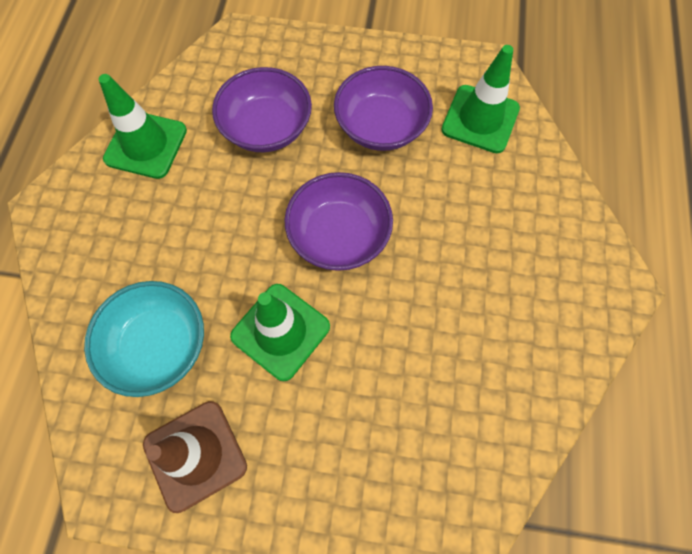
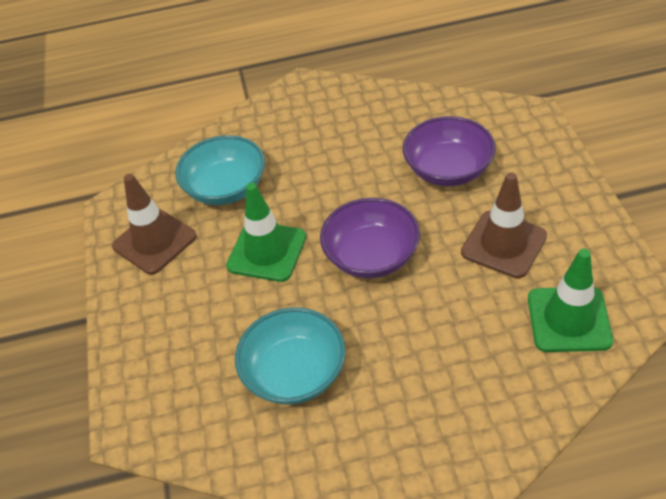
camera: 75 degrees right, 20 degrees down
green traffic cone [99,74,187,179] -> none
purple bowl [334,66,433,151] -> brown traffic cone [461,172,547,278]
none -> turquoise bowl [235,307,346,405]

